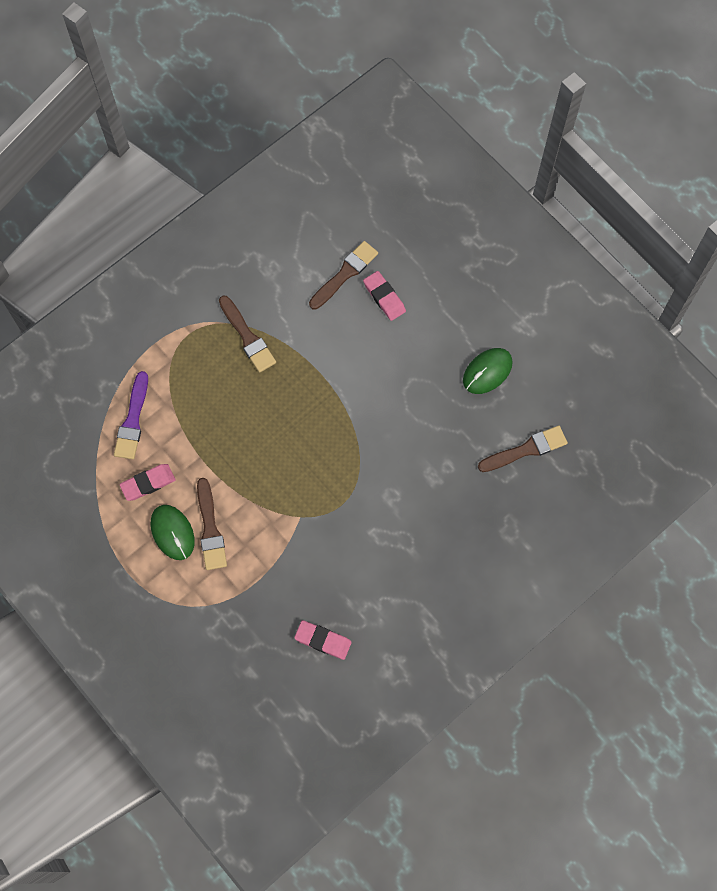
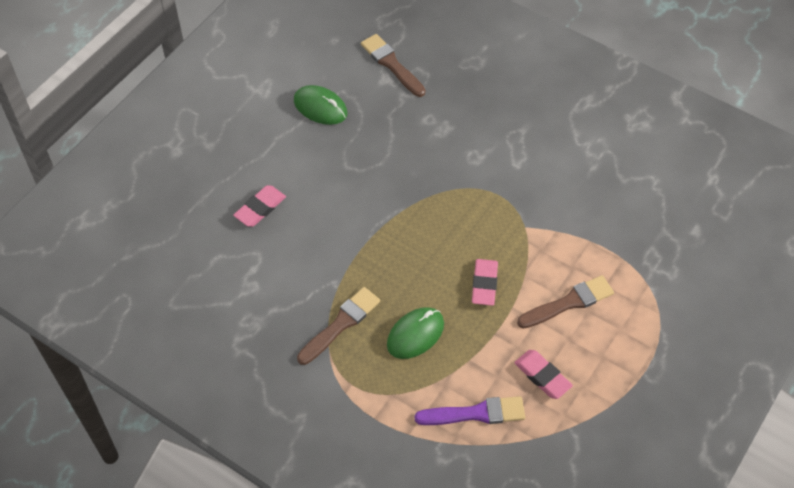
camera: 105 degrees left, 15 degrees down
green mouse [151,505,195,560] -> green mouse moved to [387,307,444,359]
pink eraser [294,620,352,660] -> pink eraser moved to [472,259,498,306]
brown brush [309,241,378,310] -> none

